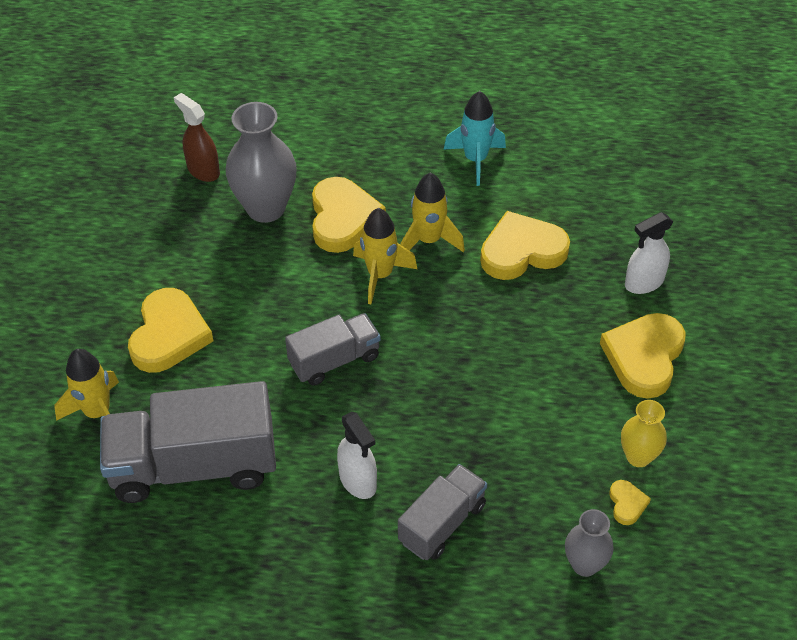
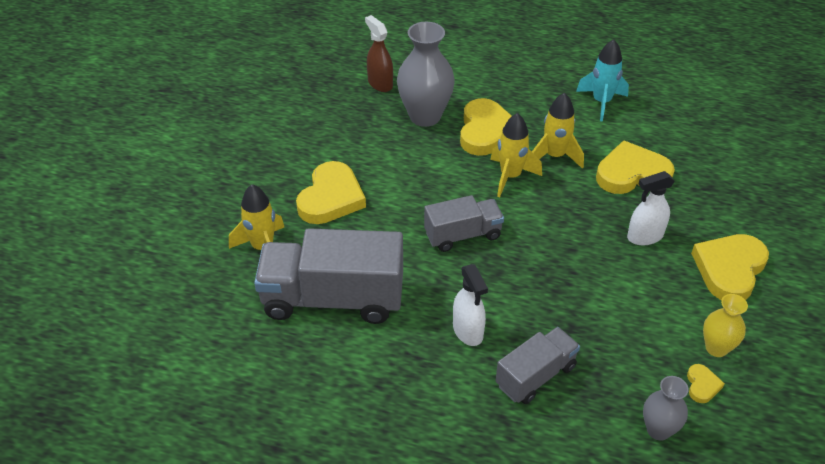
camera: 10 degrees right, 5 degrees down
white spray bottle [625,212,673,294] -> white spray bottle moved to [627,171,675,245]

